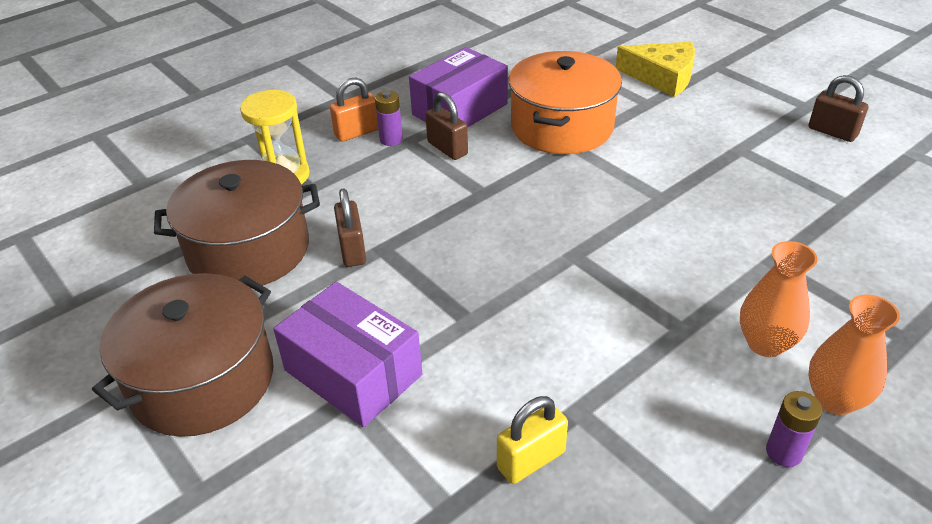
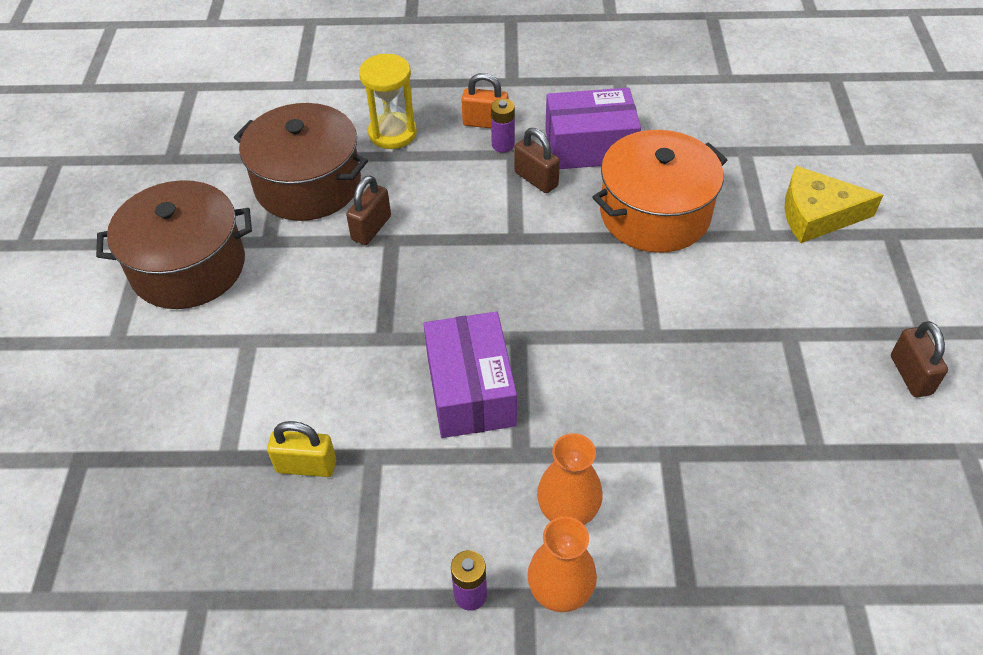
camera: 40 degrees right, 10 degrees up
purple box [273,282,422,427] -> purple box moved to [424,311,517,438]
brown padlock [425,92,468,160] -> brown padlock turned 45 degrees counterclockwise [514,128,560,193]
yellow cheese [616,42,695,97] -> yellow cheese turned 120 degrees clockwise [785,166,883,243]

